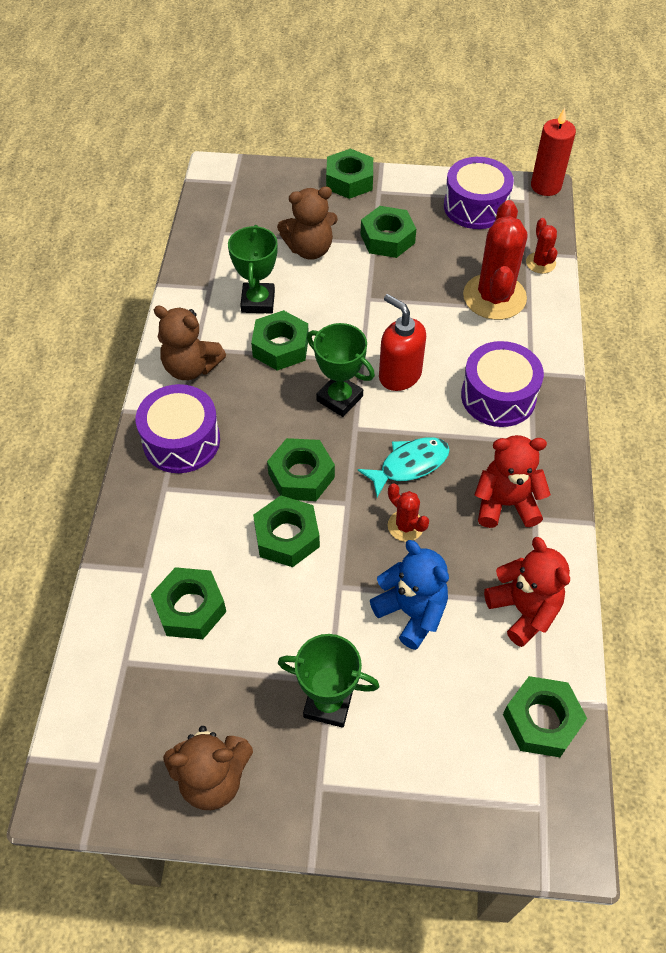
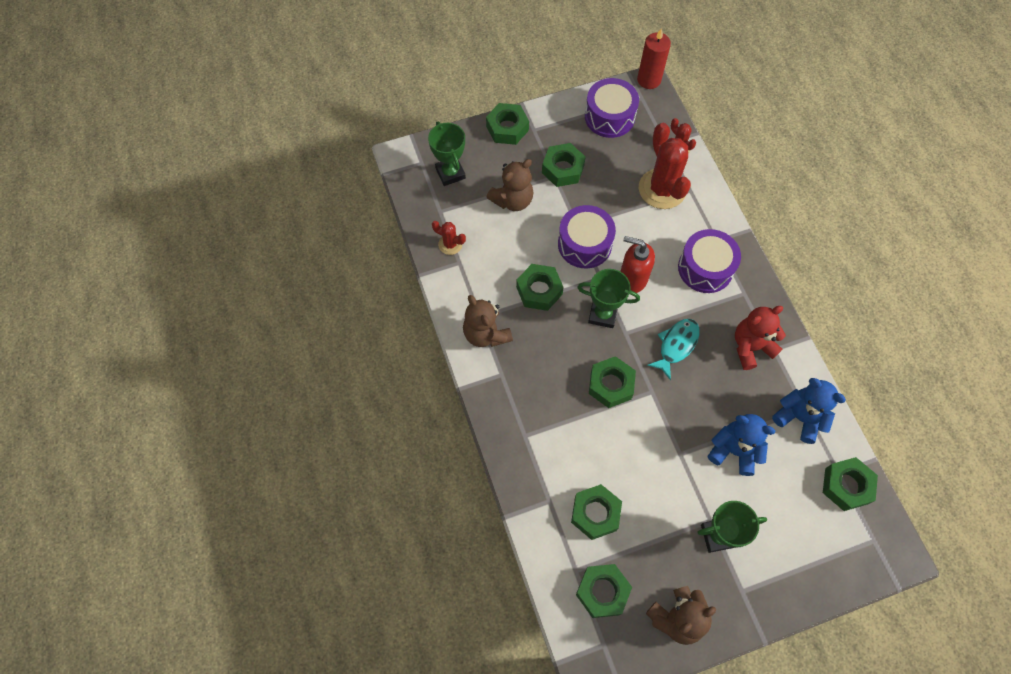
camera: 25 degrees left, 10 degrees up
purple drum [136,384,220,473] -> purple drum moved to [558,205,616,268]
brown teddy bear [154,306,226,380] -> brown teddy bear turned 60 degrees clockwise [463,295,513,347]
green trophy [228,225,278,314] -> green trophy moved to [428,122,466,186]
green nut [253,495,320,567] -> green nut moved to [576,564,632,618]
red cactus [388,483,429,542] -> red cactus moved to [432,221,466,255]
red teddy bear [484,537,570,647] -> blue teddy bear [772,378,846,444]

